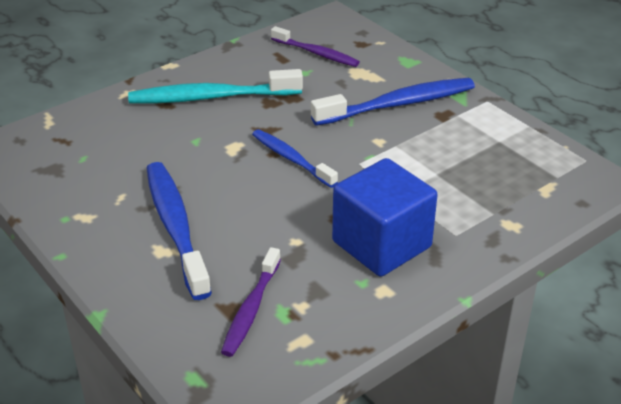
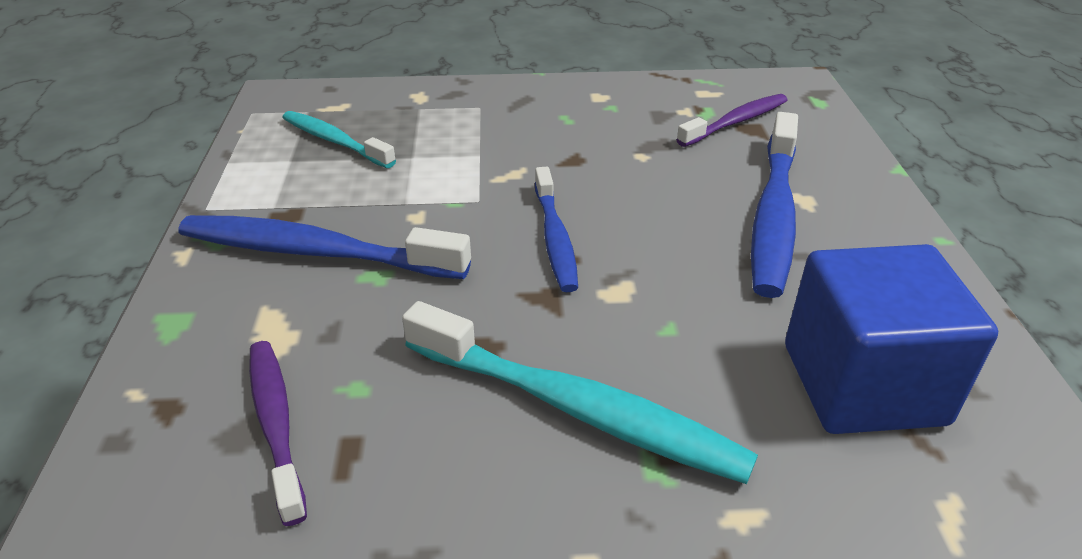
camera: 145 degrees left, 0 degrees up
blue cube [332,158,438,277] -> blue cube moved to [785,244,998,434]
none -> turquoise toothbrush [282,111,396,168]

